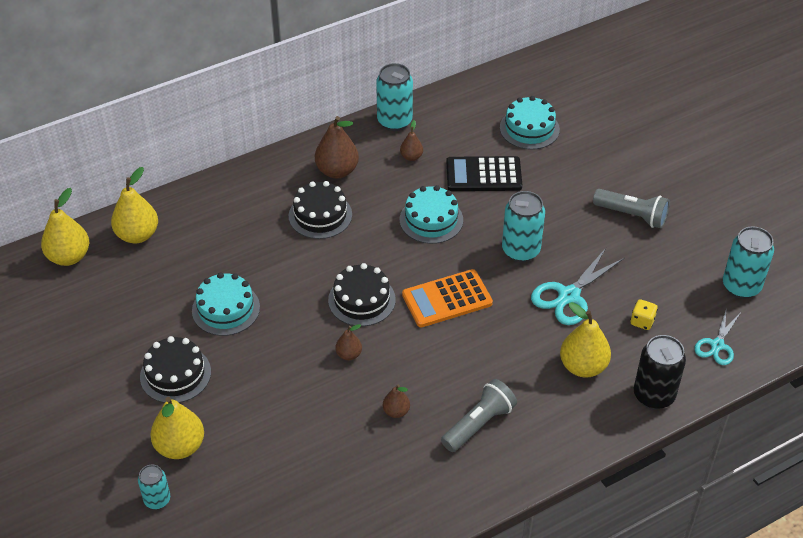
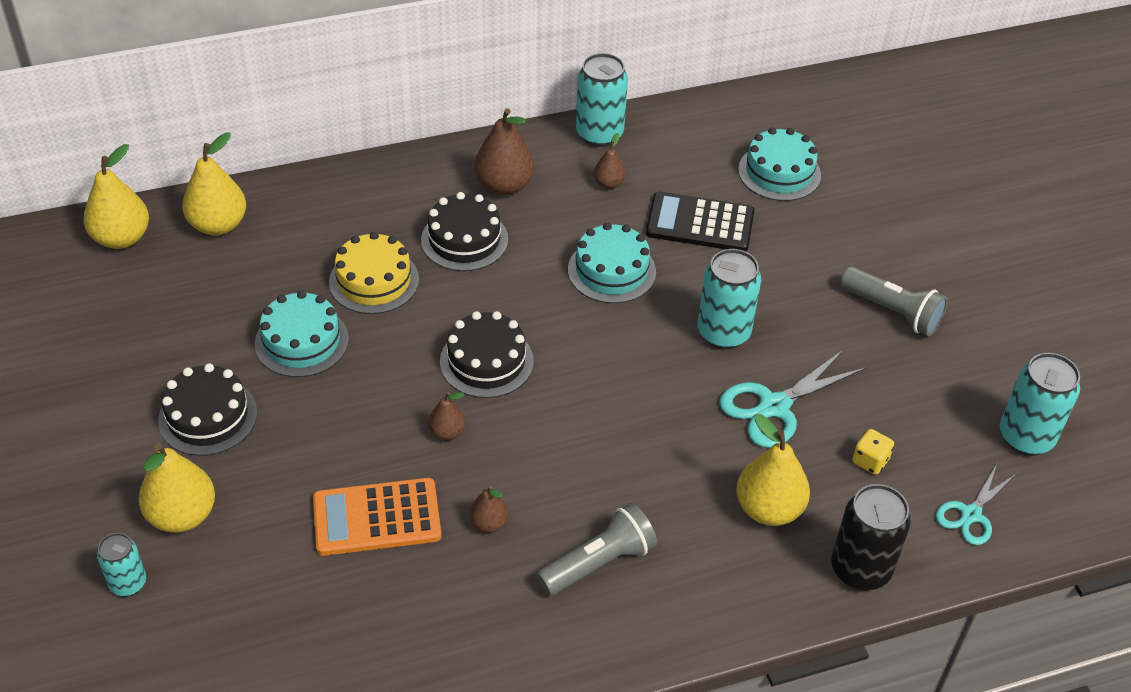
camera: 10 degrees right, 0 degrees up
orange calculator [402,269,493,327] -> orange calculator moved to [313,478,441,556]
none -> yellow cake [329,232,419,314]

